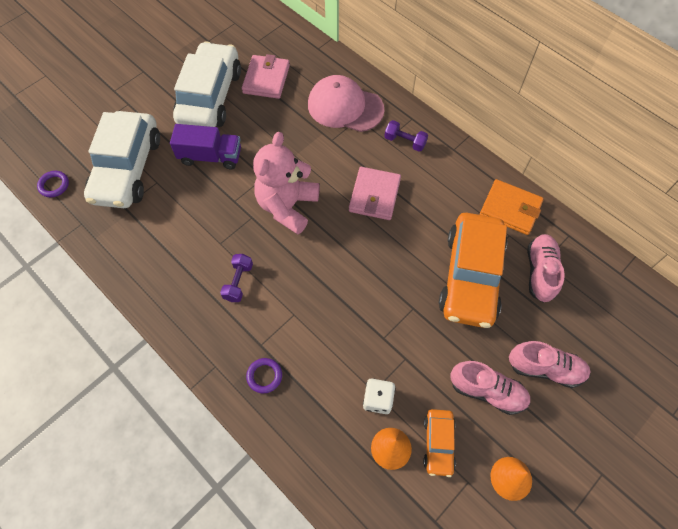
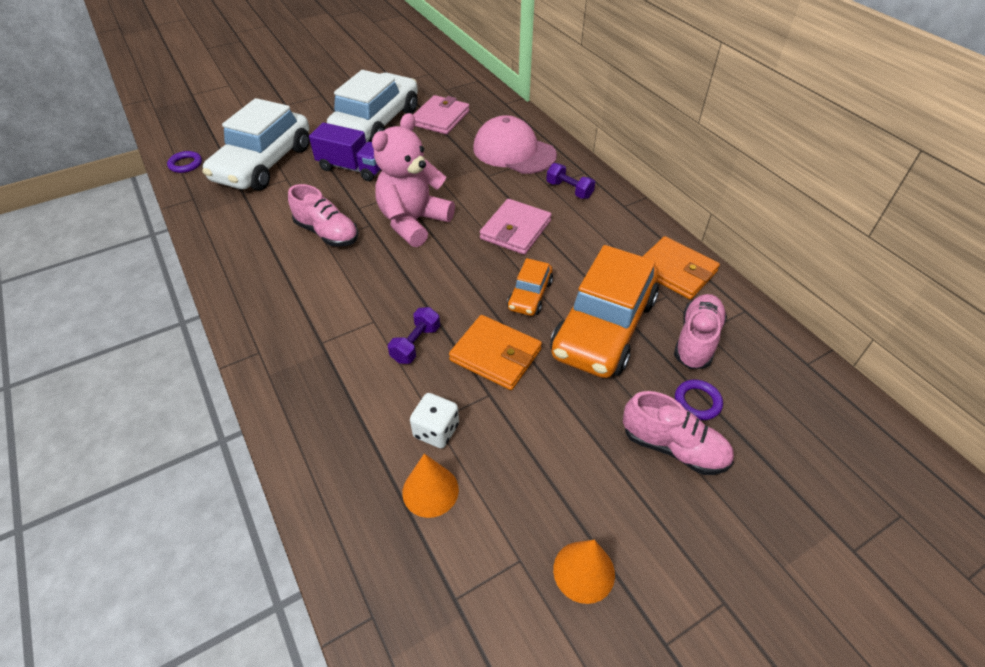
camera: 15 degrees right, 15 degrees down
purple dumbbell [220,254,253,302] -> purple dumbbell moved to [388,307,440,364]
purple ring [246,358,282,393] -> purple ring moved to [675,380,723,420]
orange car [423,409,456,477] -> orange car moved to [507,258,553,316]
pink shoe [450,361,530,415] -> pink shoe moved to [288,184,358,247]
none -> orange wallet [449,315,542,390]

